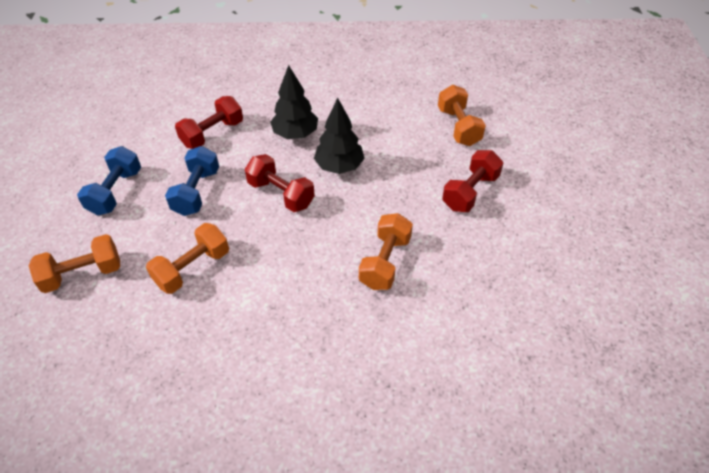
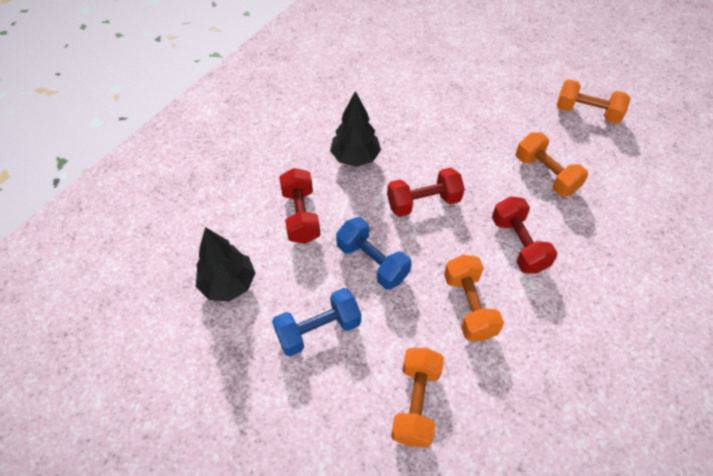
camera: 55 degrees left, 5 degrees up
blue dumbbell [77,146,141,215] -> blue dumbbell turned 75 degrees counterclockwise [272,288,361,356]
black tree [314,98,365,174] -> black tree moved to [196,227,256,301]
orange dumbbell [438,85,486,146] -> orange dumbbell moved to [557,79,630,124]
red dumbbell [442,150,503,212] -> red dumbbell moved to [492,196,557,274]

